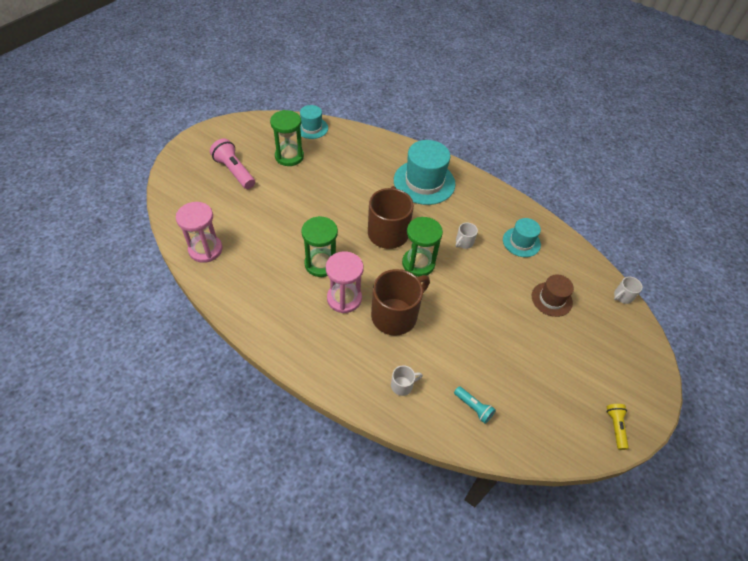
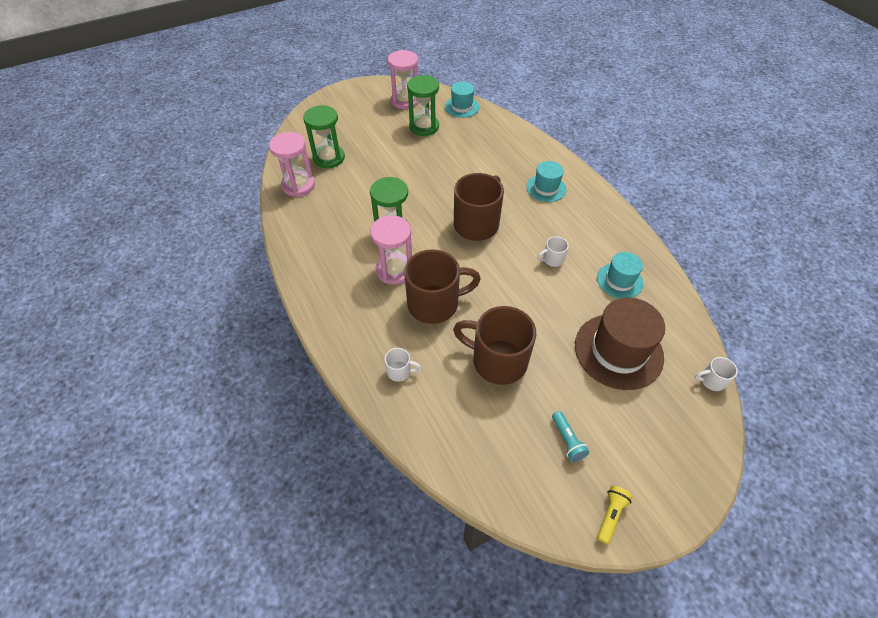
camera: 30 degrees right, 0 degrees up
pink flashlight [210,138,255,189] -> none
turquoise hat [394,140,455,205] -> turquoise hat [526,161,566,202], size x0.57
green hourglass [402,217,443,277] -> green hourglass moved to [303,105,345,168]
turquoise flashlight [454,386,496,424] -> turquoise flashlight moved to [552,411,590,462]
brown hat [532,274,574,317] -> brown hat [575,298,665,390], size x1.76
none -> pink hourglass [388,50,418,109]
none -> brown mug [453,306,536,385]

